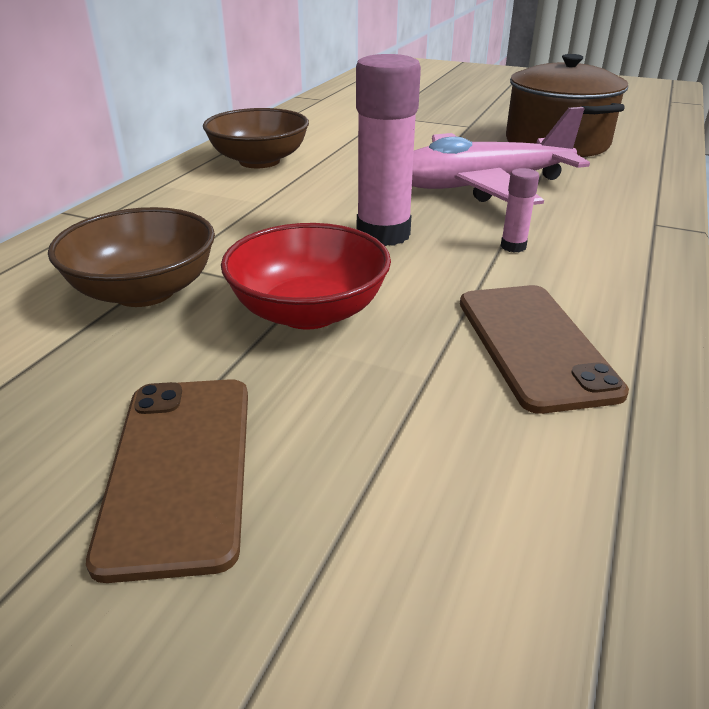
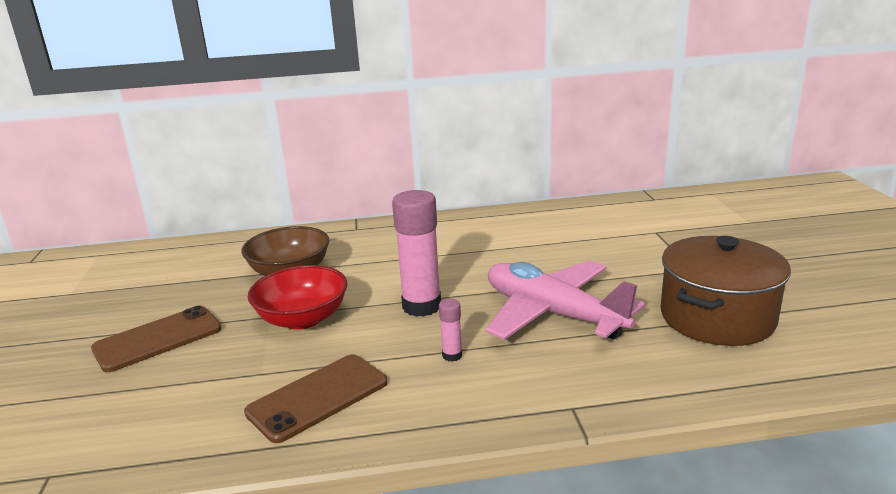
camera: 60 degrees right, 10 degrees down
brown bowl [203,108,309,168] -> none

